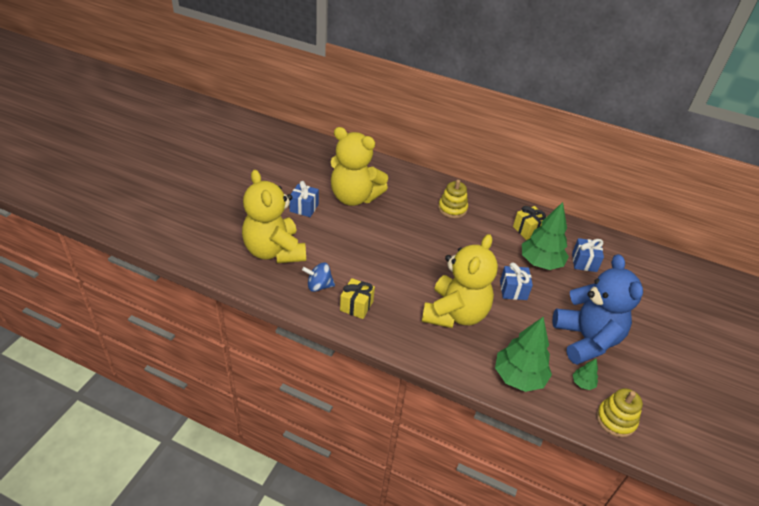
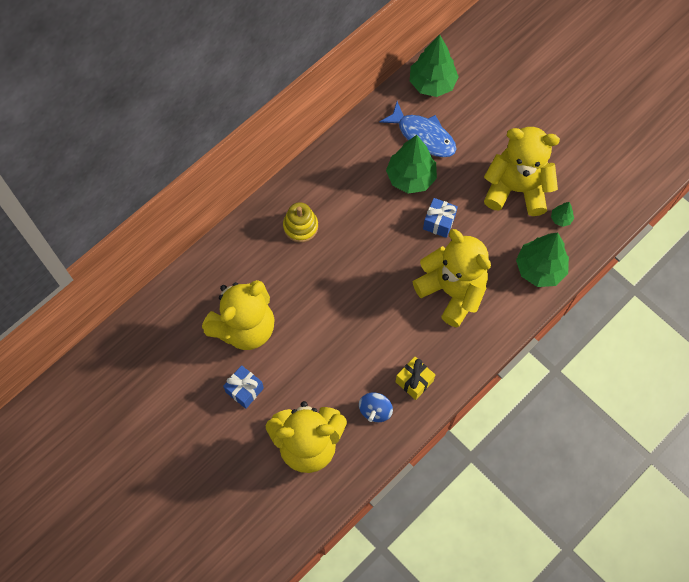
camera: 65 degrees left, 25 degrees up
yellow gift [513,206,546,240] -> none
blue teddy bear [553,254,643,365] -> yellow teddy bear [484,127,560,216]
blue gift [572,238,604,272] -> blue fish [379,101,456,157]
yellow stacking toy [596,388,643,437] -> none
none -> green tree [410,35,459,97]

